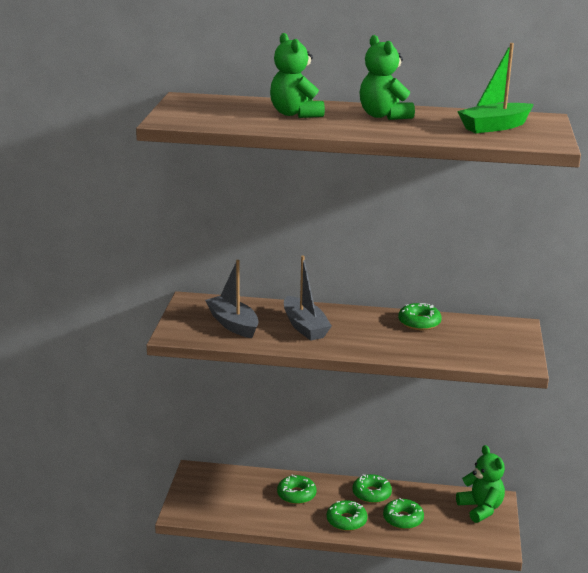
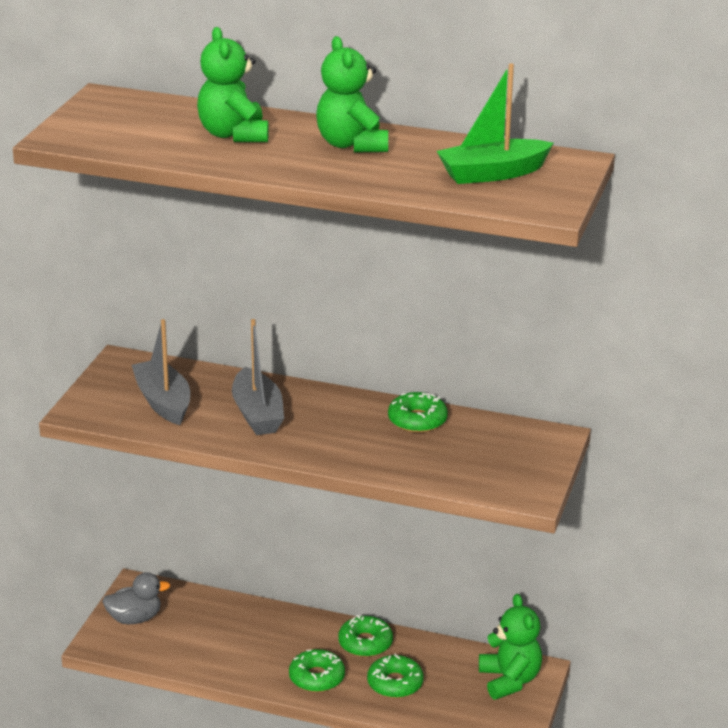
camera: 10 degrees right, 5 degrees up
green donut [277,475,317,504] -> none
none -> grey duck [102,572,170,624]

